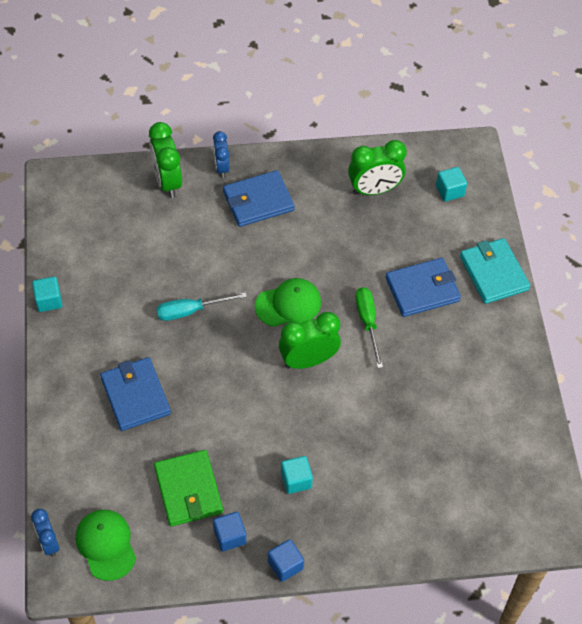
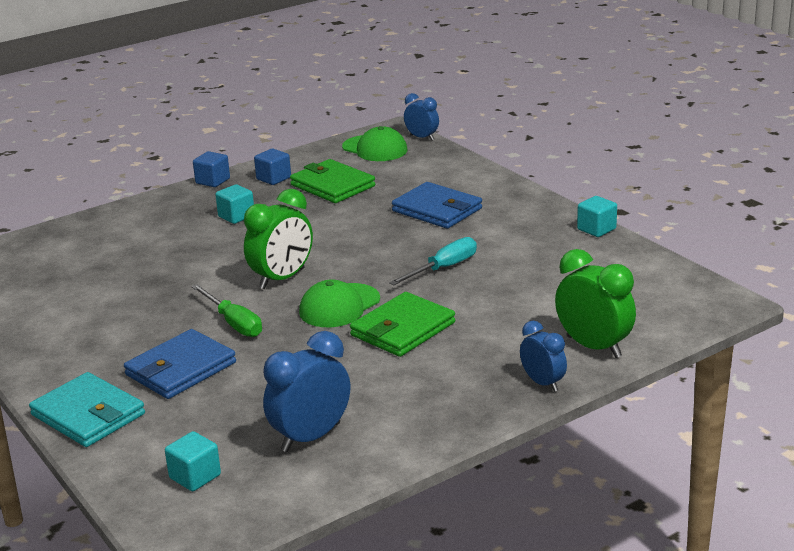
camera: 155 degrees right, 30 degrees down
blue wallet [223,170,295,227] -> none
green clock [348,140,407,195] -> blue clock [263,331,350,452]
none -> green wallet [350,292,455,357]

